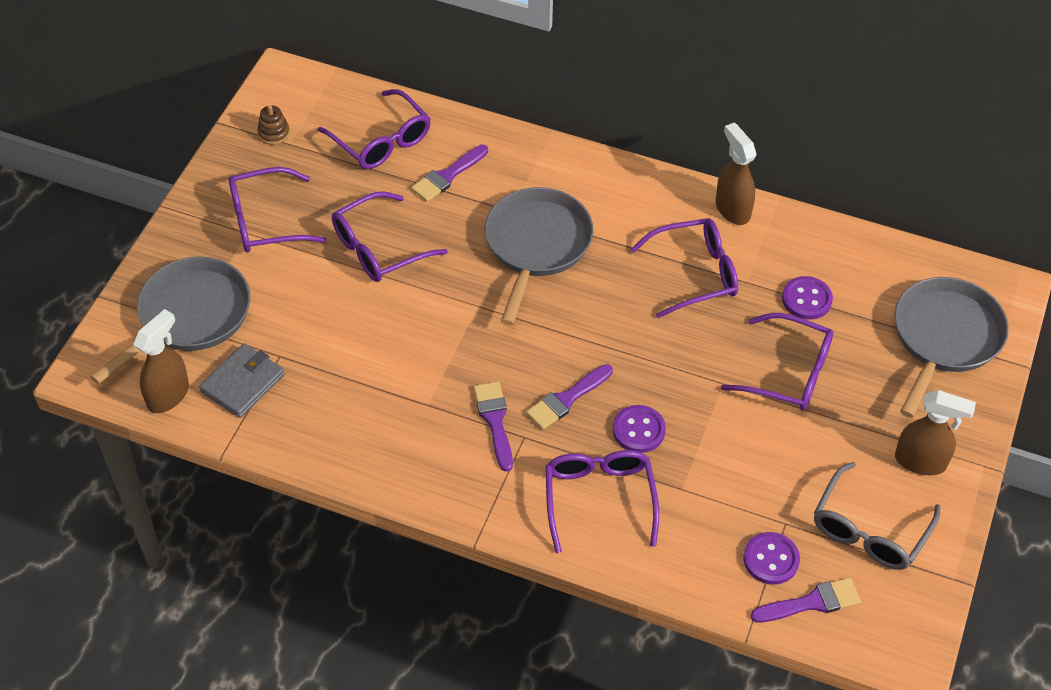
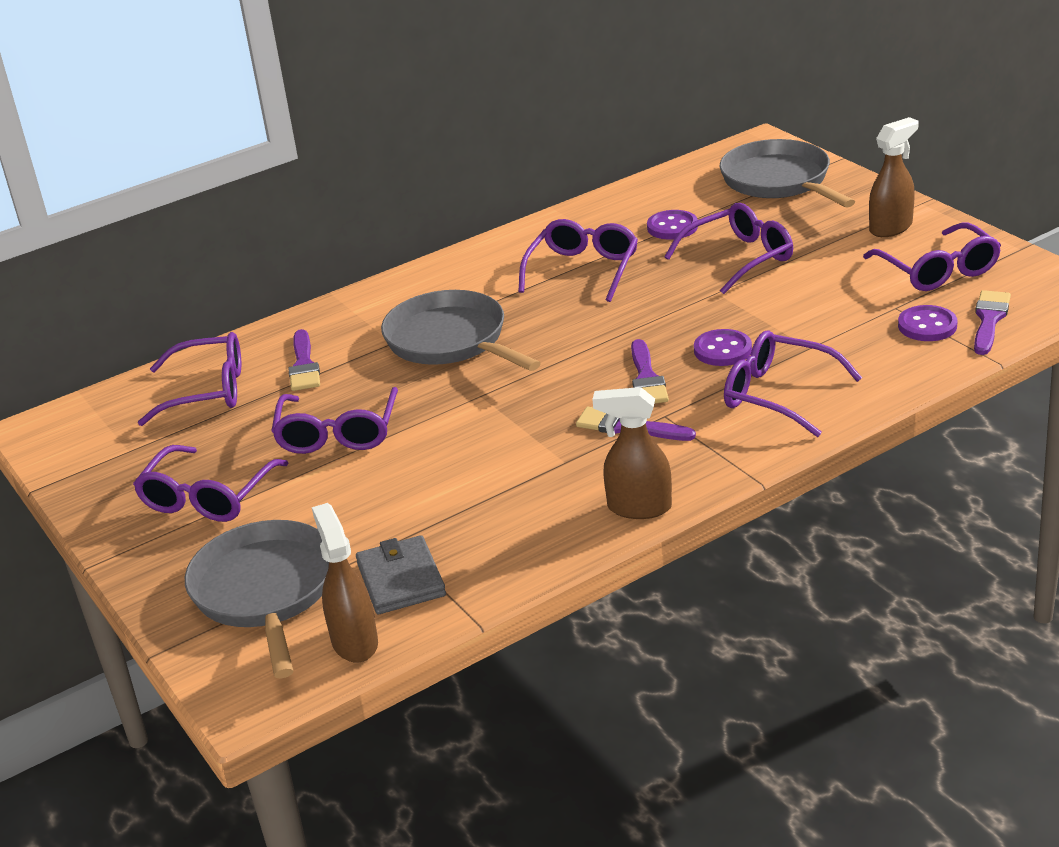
camera: 50 degrees left, 20 degrees down
brown stacking toy [257,105,290,145] -> none
brown spray bottle [716,122,757,225] -> brown spray bottle moved to [592,387,672,519]
grey glasses [814,462,941,570] -> purple glasses [863,223,1001,291]

